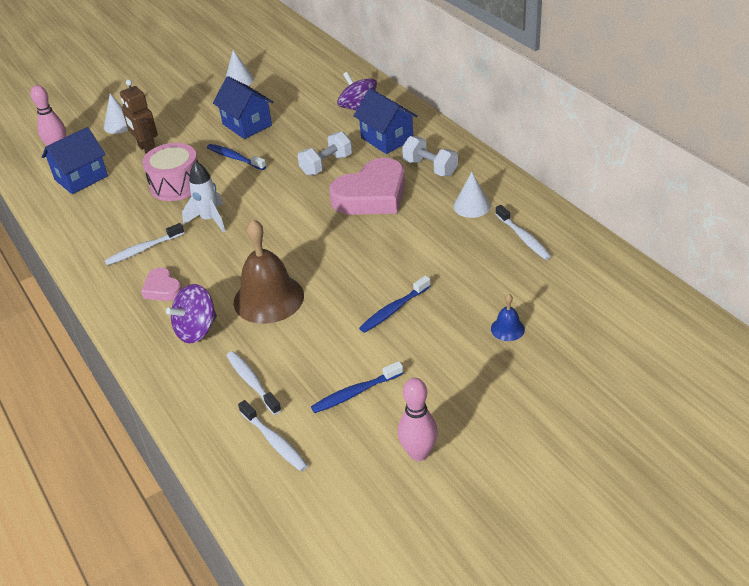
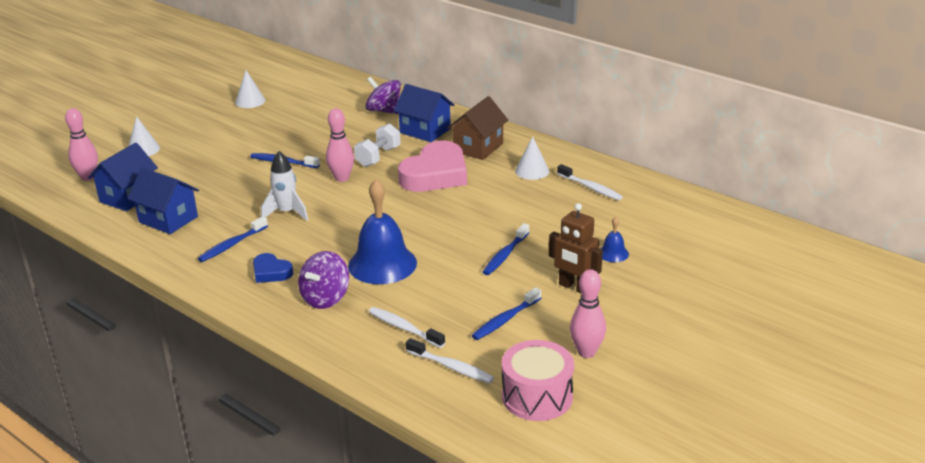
camera: 20 degrees left, 10 degrees down
white toothbrush [104,223,185,266] -> blue toothbrush [198,216,268,262]
brown robot [120,80,158,154] -> brown robot moved to [549,203,603,293]
pink heart [141,267,182,301] -> blue heart [253,253,293,283]
pink drum [142,143,198,201] -> pink drum moved to [502,340,574,421]
blue house [213,76,273,139] -> blue house moved to [127,167,199,234]
brown bell [234,219,304,324] -> blue bell [348,179,417,284]
white dumbbell [402,136,458,176] -> brown house [447,96,508,160]
none -> pink bowling pin [326,108,354,182]

